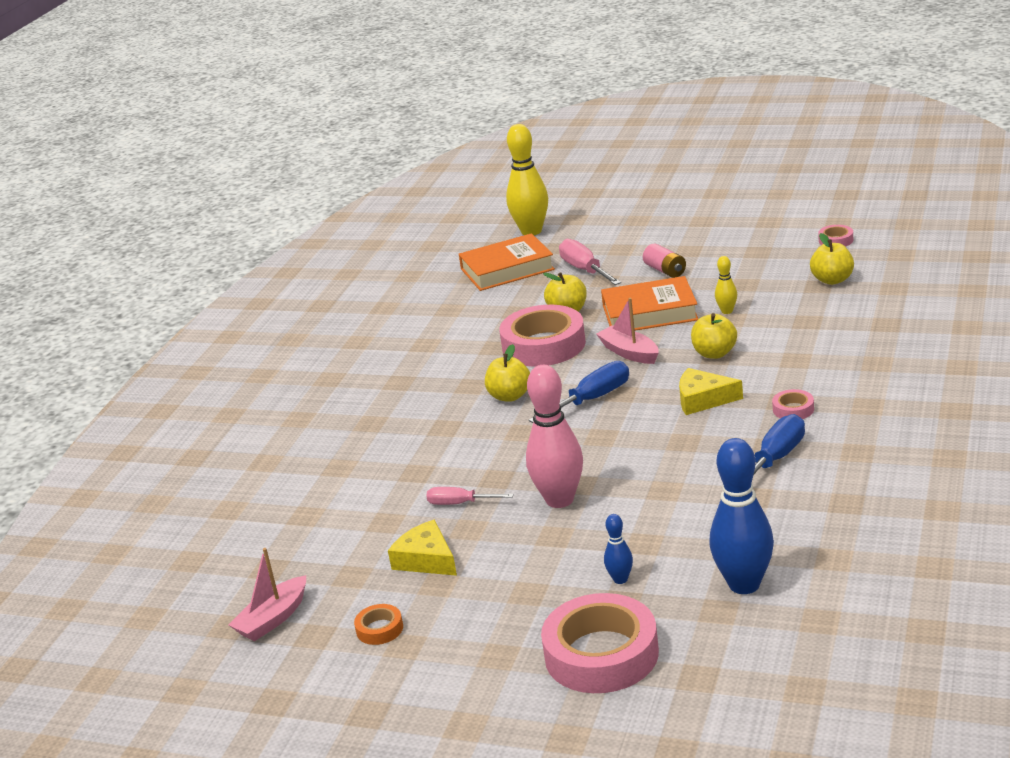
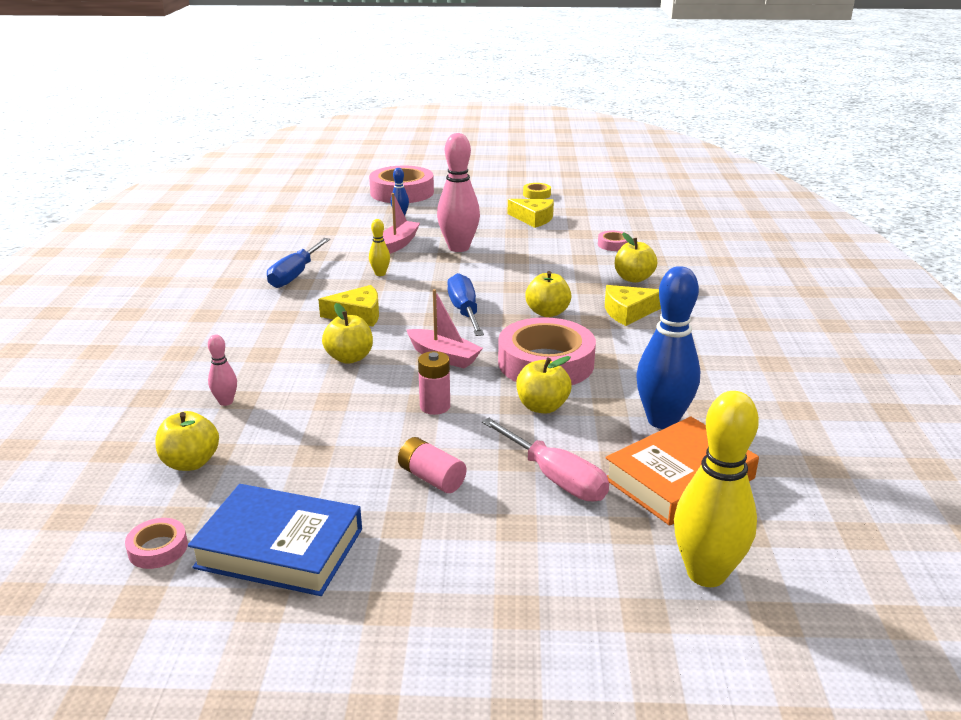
camera: 160 degrees right, 0 degrees up
pink boat [229,548,306,641] -> pink boat moved to [383,193,420,254]
orange tape [354,604,403,645] -> yellow tape [523,183,551,199]
pink screwdriver [426,487,514,505] -> none
blue screwdriver [529,361,629,423] -> blue screwdriver turned 135 degrees clockwise [447,273,484,336]
orange book [601,276,698,331] -> pink battery [418,351,450,415]
blue bowling pin [709,438,774,594] -> blue bowling pin moved to [637,266,700,429]
yellow bowling pin [715,256,737,314] -> yellow bowling pin moved to [369,219,390,276]
pink tape [772,389,814,419] -> pink tape moved to [598,231,629,251]
none -> blue book [188,484,362,596]
none -> pink bowling pin [208,335,237,406]
none -> yellow cheese [605,285,661,326]
none -> yellow apple [615,232,657,283]

